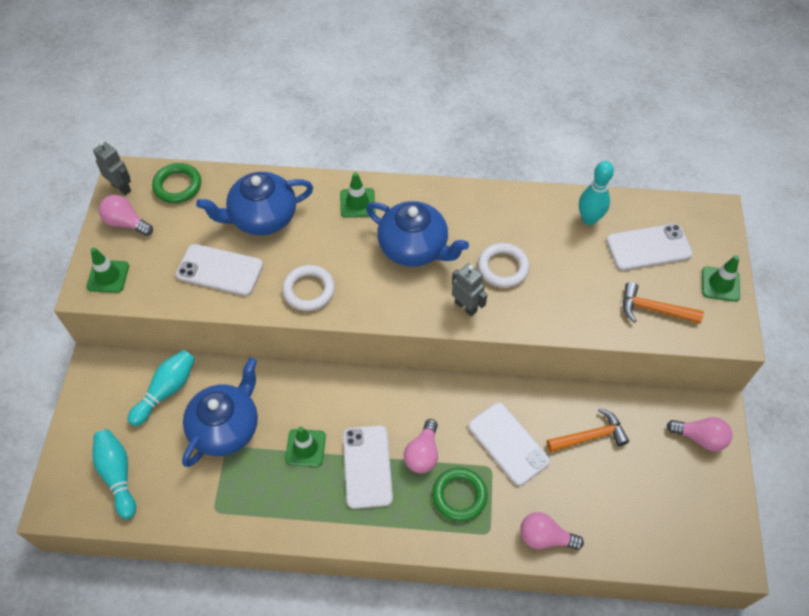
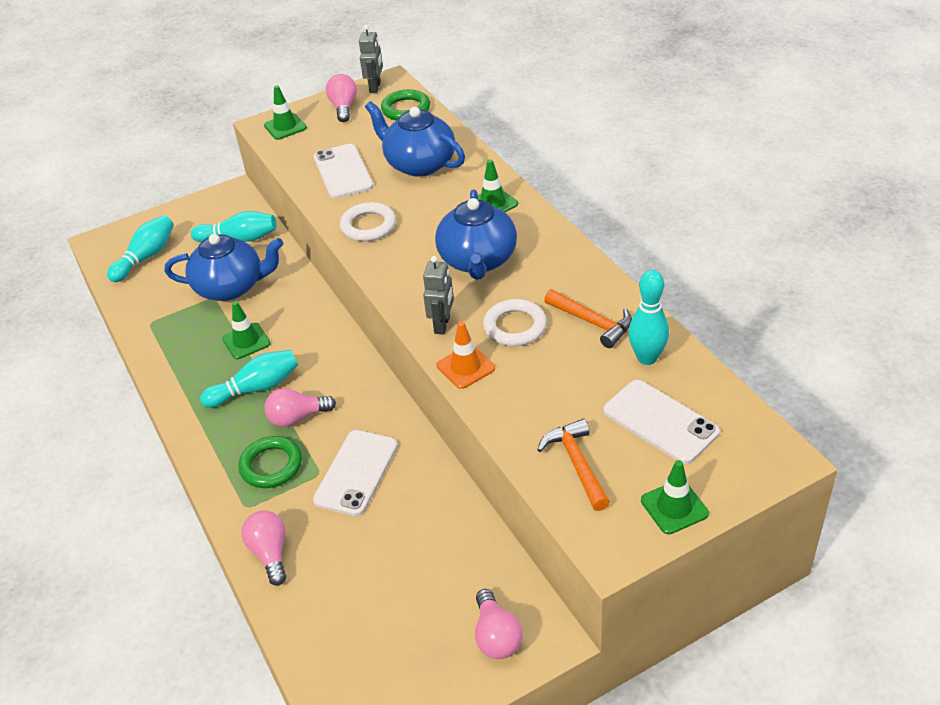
camera: 60 degrees right, 15 degrees down
white phone [343,425,393,509] -> turquoise bowling pin [200,350,298,408]
orange hammer [547,408,629,452] -> orange hammer moved to [544,289,632,348]
none -> orange traffic cone [437,321,495,389]

